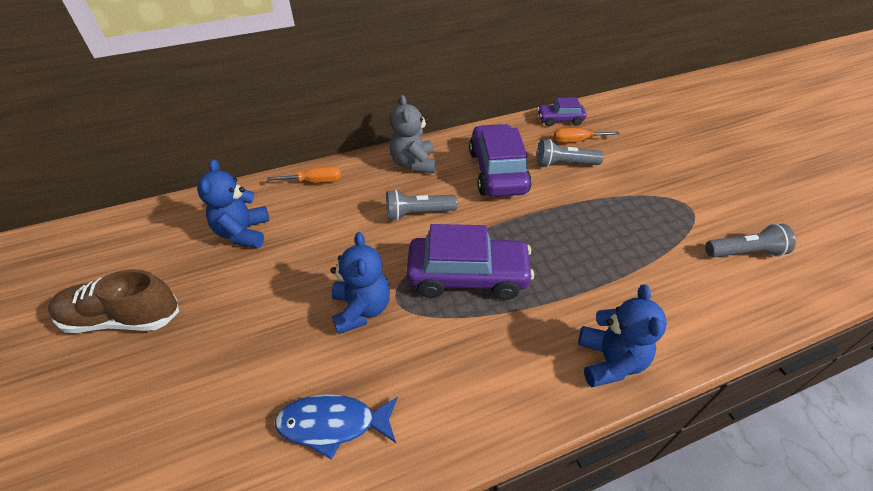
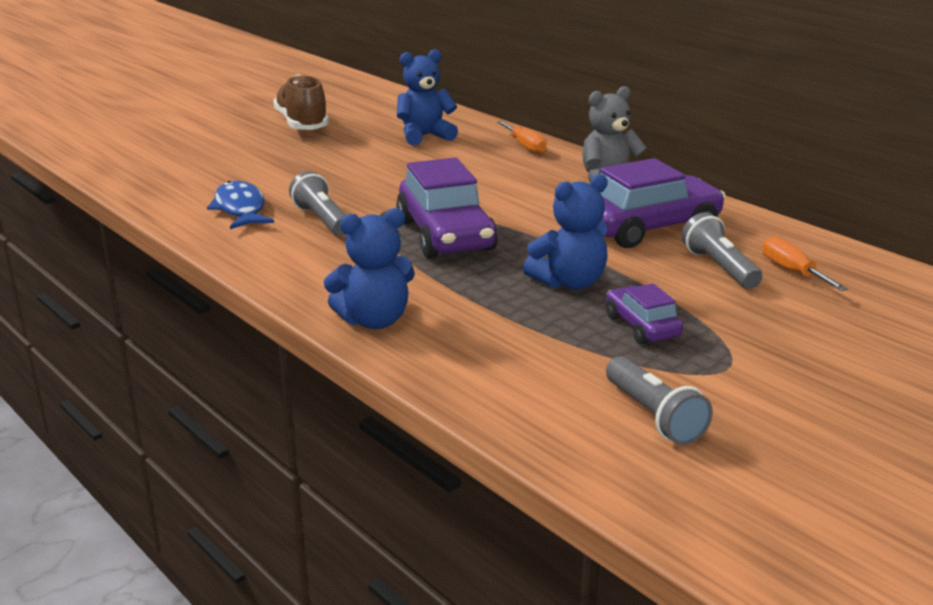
camera: 70 degrees right, 20 degrees down
blue teddy bear [330,232,390,334] -> blue teddy bear moved to [523,174,608,290]
grey flashlight [386,189,458,221] -> grey flashlight moved to [289,171,346,236]
purple car [537,97,586,126] -> purple car moved to [606,283,683,345]

